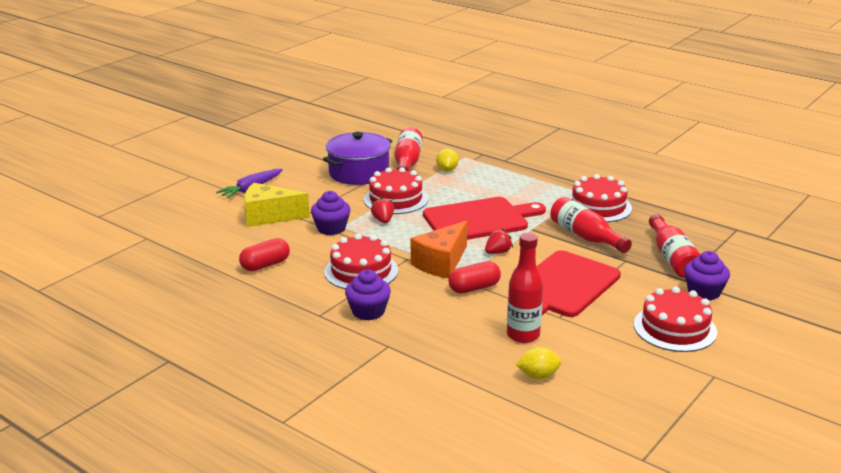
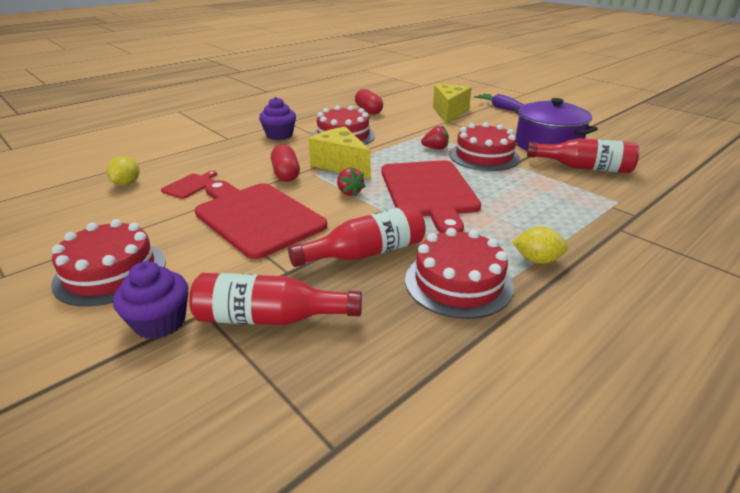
camera: 100 degrees right, 5 degrees up
purple cupcake [311,191,350,235] -> none
orange cheese [411,221,467,278] -> yellow cheese [309,127,371,179]
yellow lemon [436,148,459,172] -> yellow lemon moved to [512,226,568,264]
red bottle [507,233,543,343] -> red cutting board [161,171,217,199]

